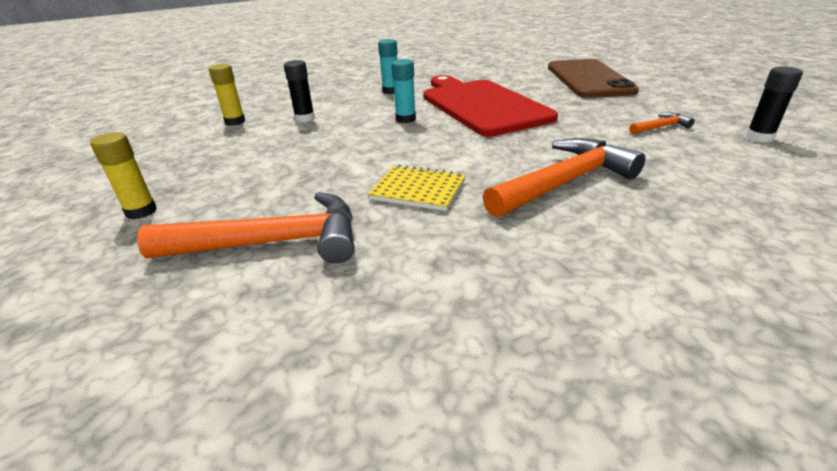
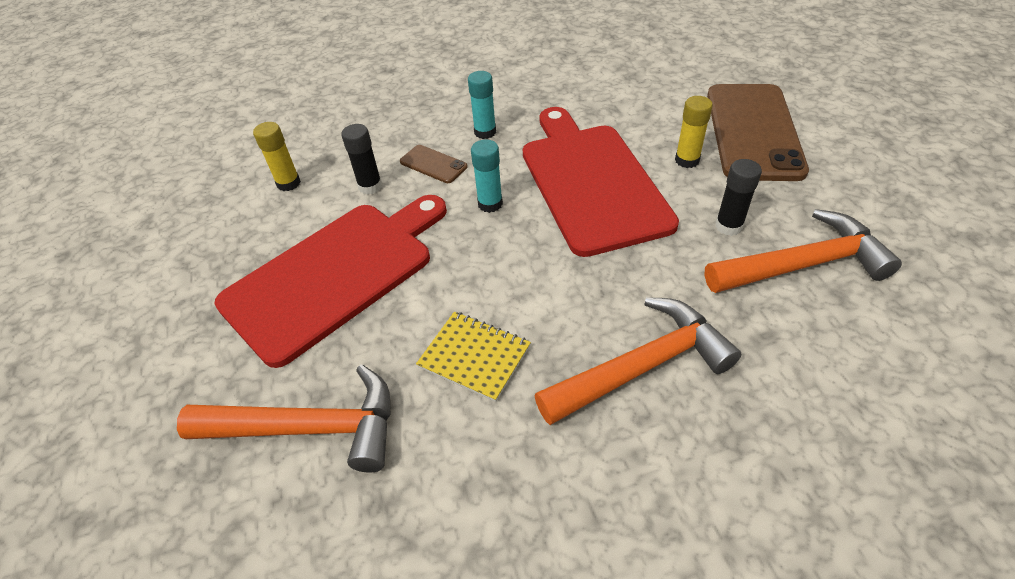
camera: 10 degrees right, 15 degrees up
yellow glue stick [90,132,157,219] -> yellow glue stick moved to [675,96,713,168]
orange hammer [629,112,695,135] -> orange hammer [704,209,902,293], size x2.17
black glue stick [746,66,803,143] -> black glue stick moved to [715,159,762,236]
none -> red cutting board [215,195,447,368]
none -> brown phone [400,145,468,183]

